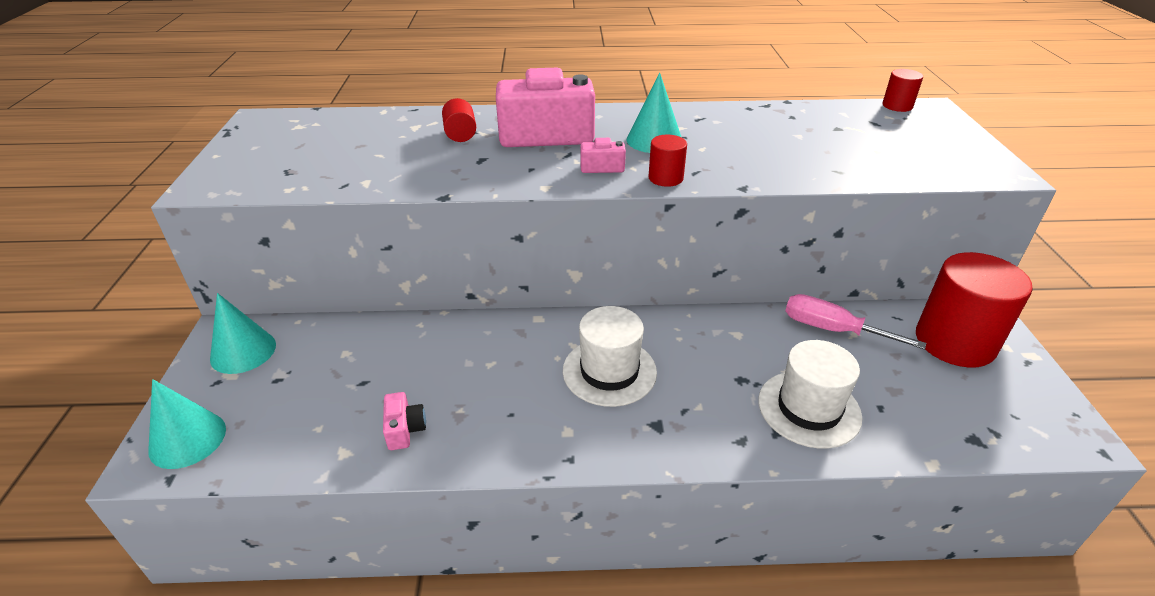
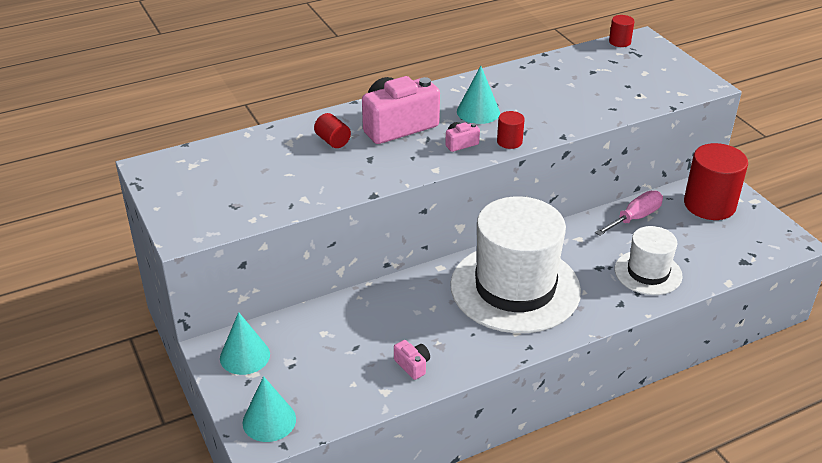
camera: 25 degrees left, 0 degrees up
white hat [563,306,657,407] -> white hat [450,197,581,333], size x1.91
pink screwdriver [785,294,926,349] -> pink screwdriver turned 135 degrees clockwise [595,191,663,236]

